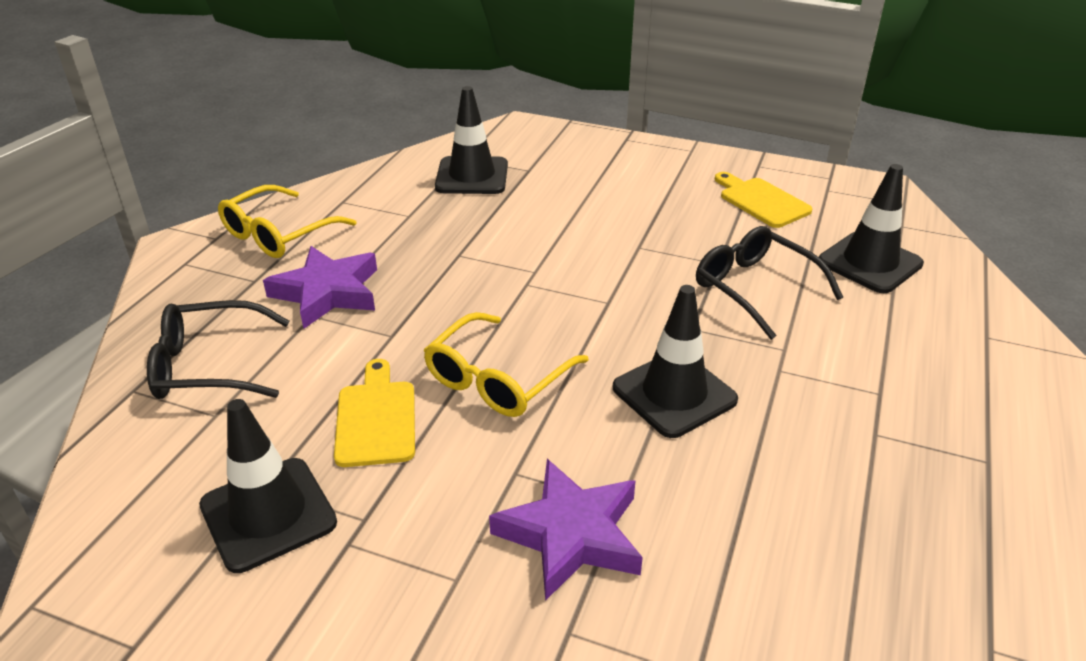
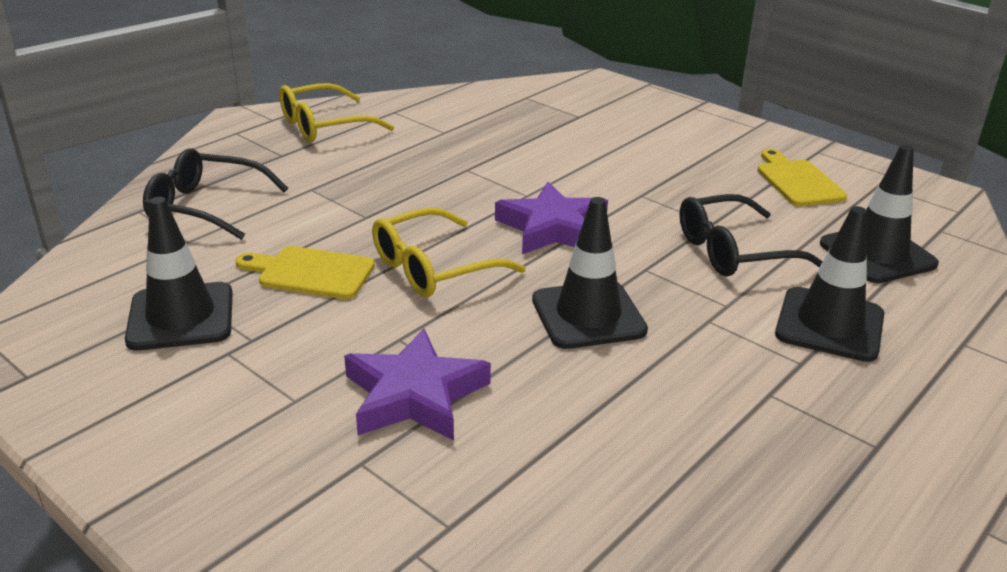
camera: 20 degrees right, 5 degrees down
purple star [263,246,377,329] -> purple star moved to [495,182,608,254]
yellow cutting board [334,359,415,467] -> yellow cutting board turned 90 degrees counterclockwise [235,246,375,299]
black traffic cone [435,86,508,194] -> black traffic cone moved to [775,206,884,362]
black glasses [696,226,843,340] -> black glasses turned 90 degrees counterclockwise [679,194,823,277]

